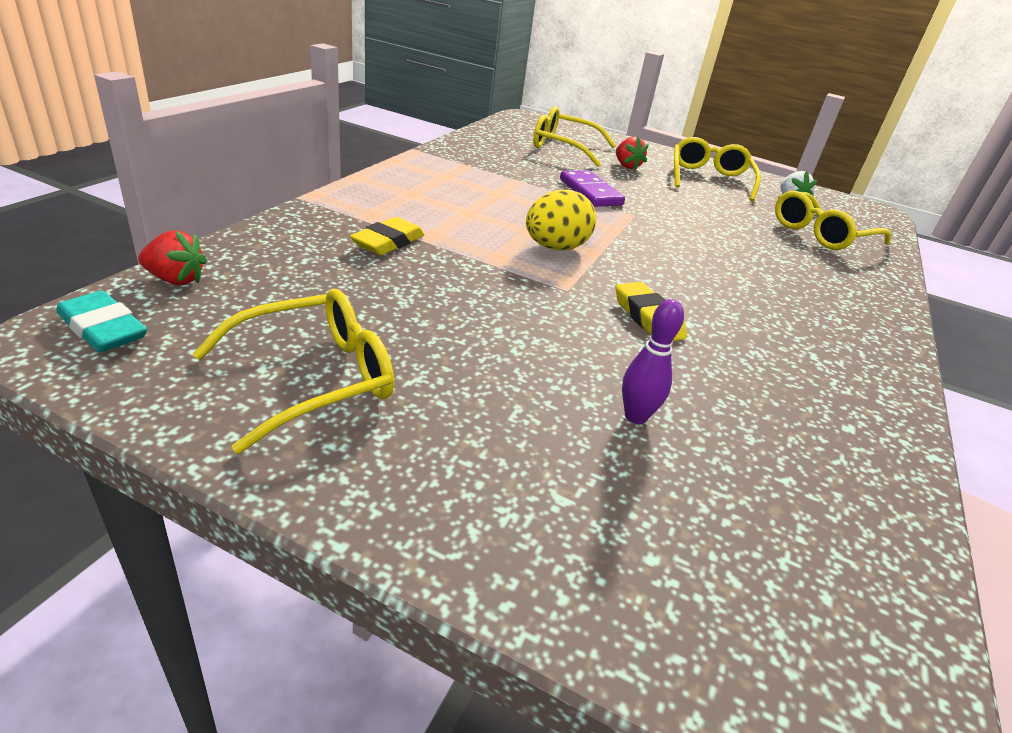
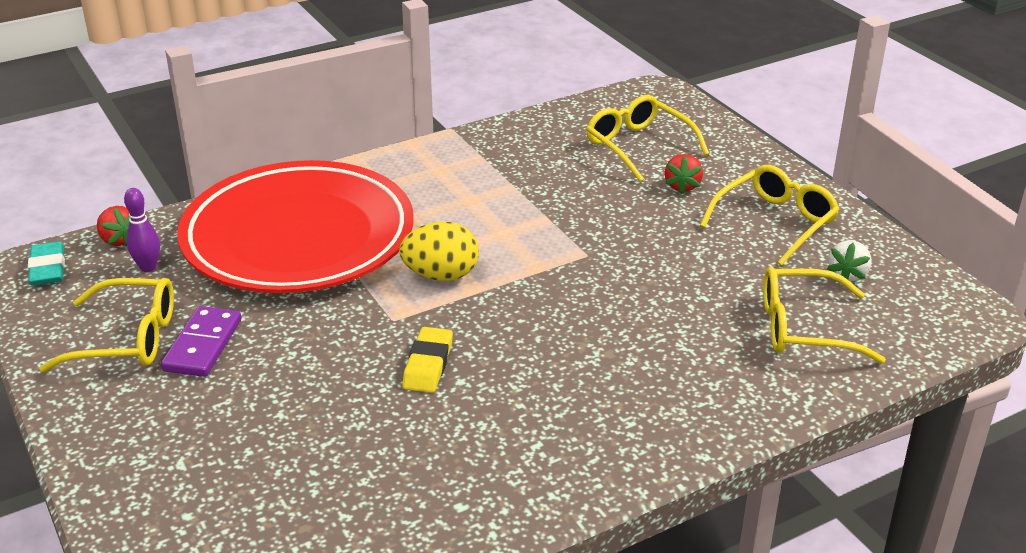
camera: 40 degrees right, 0 degrees up
yellow eraser [350,217,425,255] -> red plate [177,160,414,293]
purple domino [560,170,625,207] -> purple domino moved to [161,306,241,377]
purple bowling pin [622,299,684,424] -> purple bowling pin moved to [124,188,160,272]

